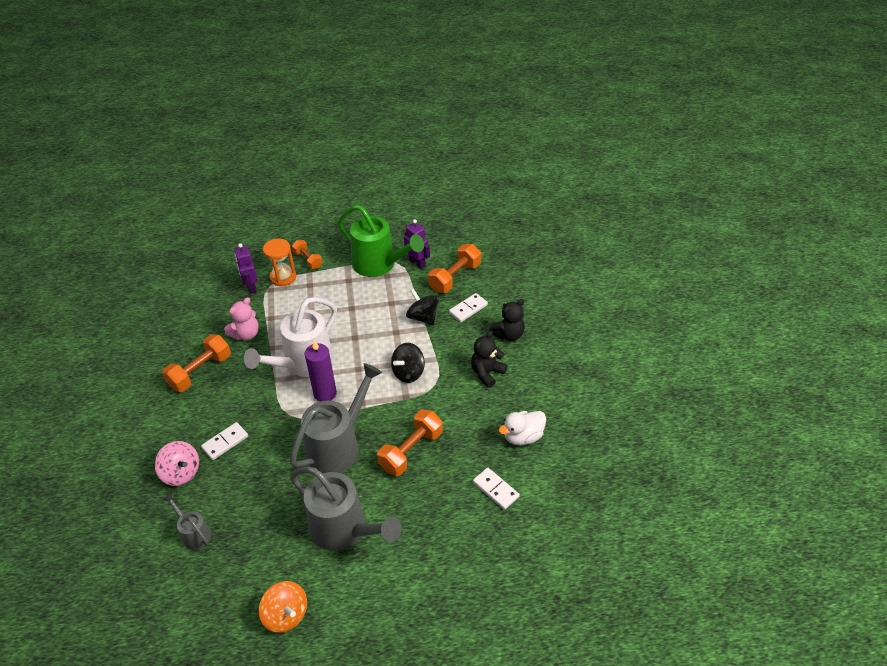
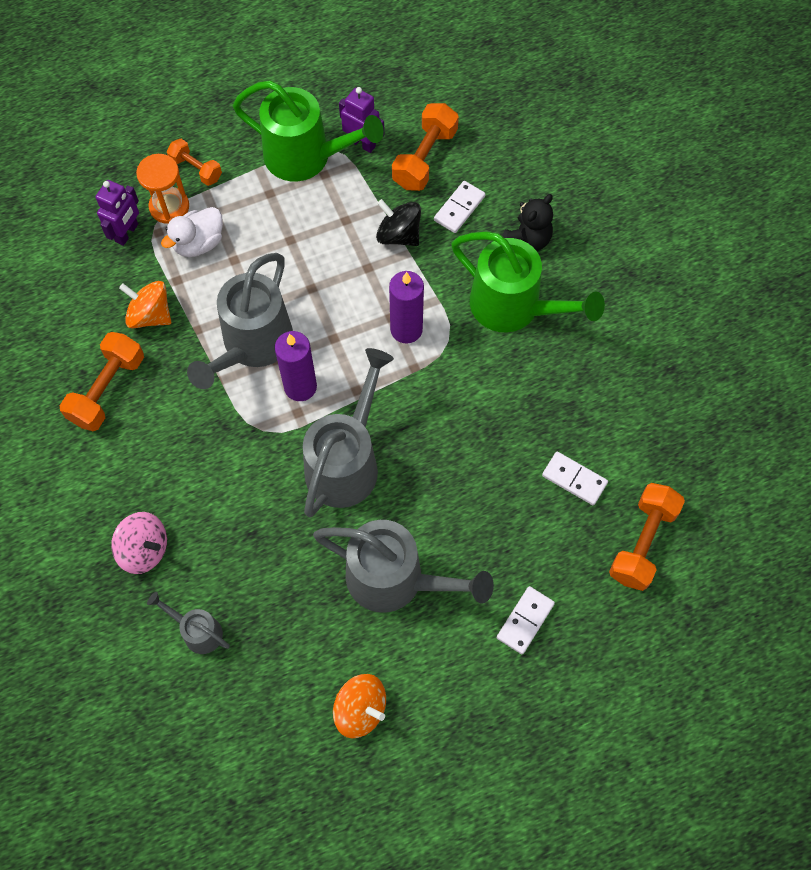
camera: 15 degrees left, 20 degrees up
white domino [201,422,248,460] -> white domino moved to [497,586,555,654]
pink teddy bear [224,297,259,341] -> orange spinning top [119,281,171,328]
purple robot [234,243,258,294] -> purple robot turned 120 degrees counterclockwise [95,180,139,246]
white watering can [244,297,337,377] -> grey watering can [187,253,293,389]
orange dumbbell [377,409,443,476] -> orange dumbbell moved to [609,483,685,591]
black spinning top [391,343,425,383] -> purple candle [389,271,424,343]
black teddy bear [471,331,507,388] -> green watering can [451,232,605,332]
white duck [498,411,546,445] -> white duck moved to [161,207,223,257]

